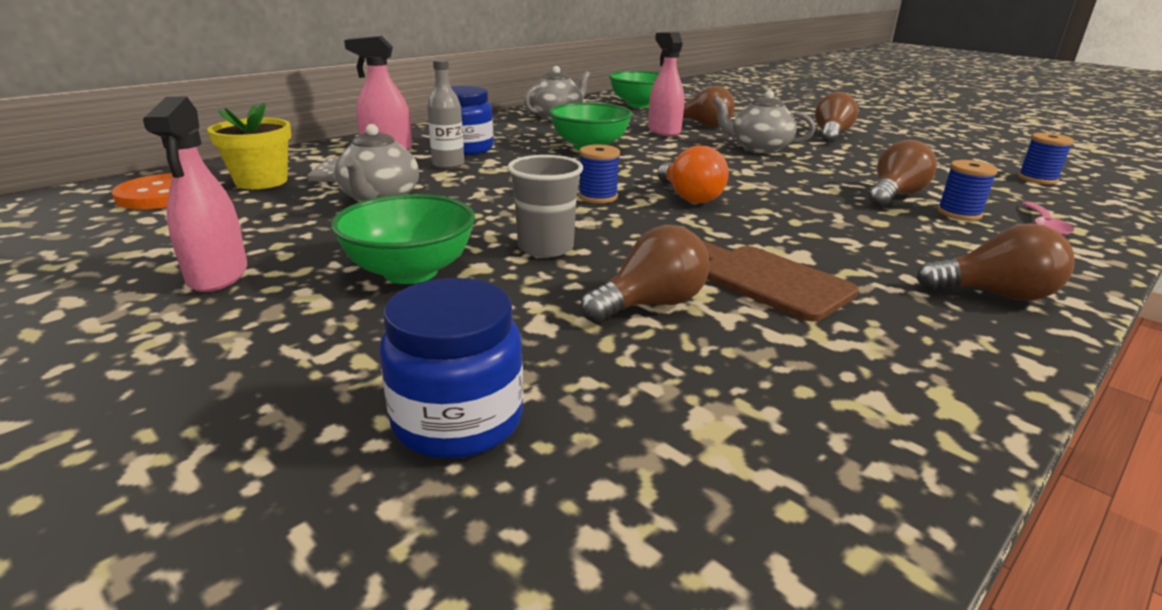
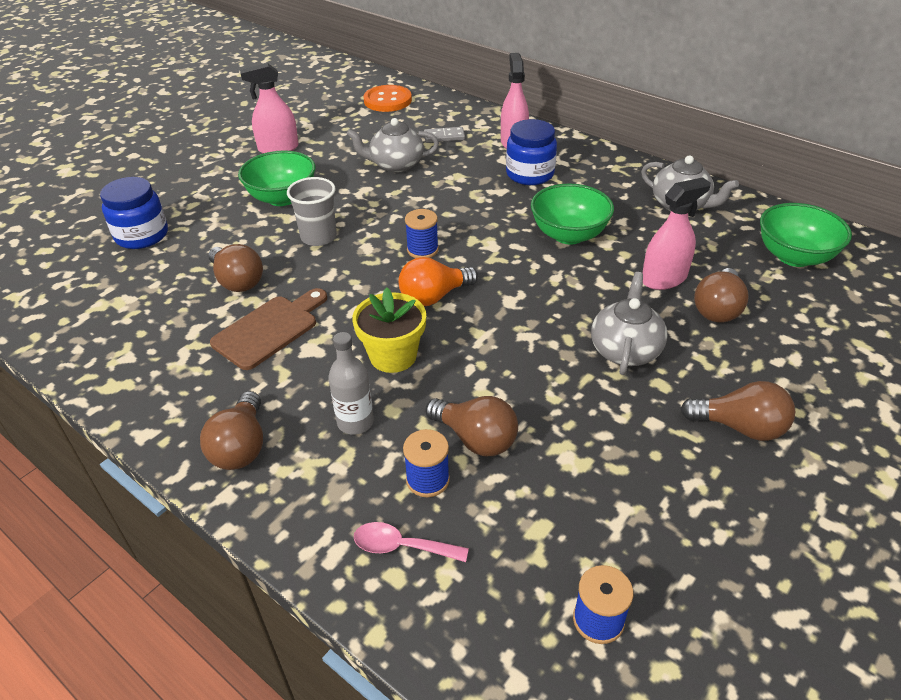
camera: 85 degrees right, 15 degrees up
yellow flower pot [207,102,291,189] -> yellow flower pot moved to [352,287,426,373]
grey bottle [427,59,464,169] -> grey bottle moved to [328,332,374,435]

